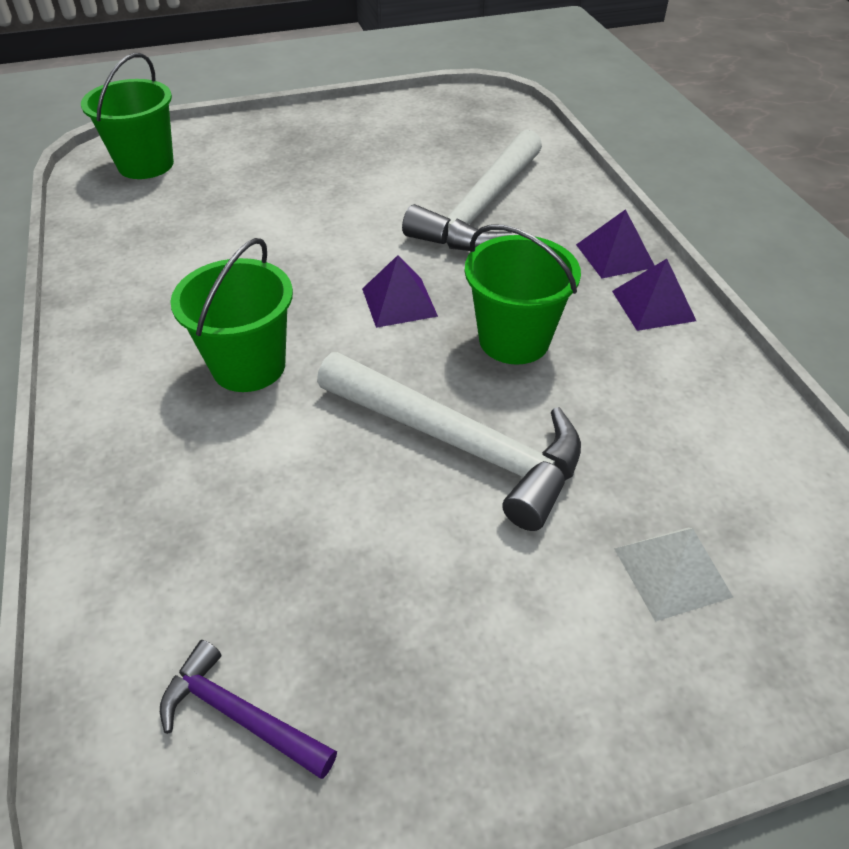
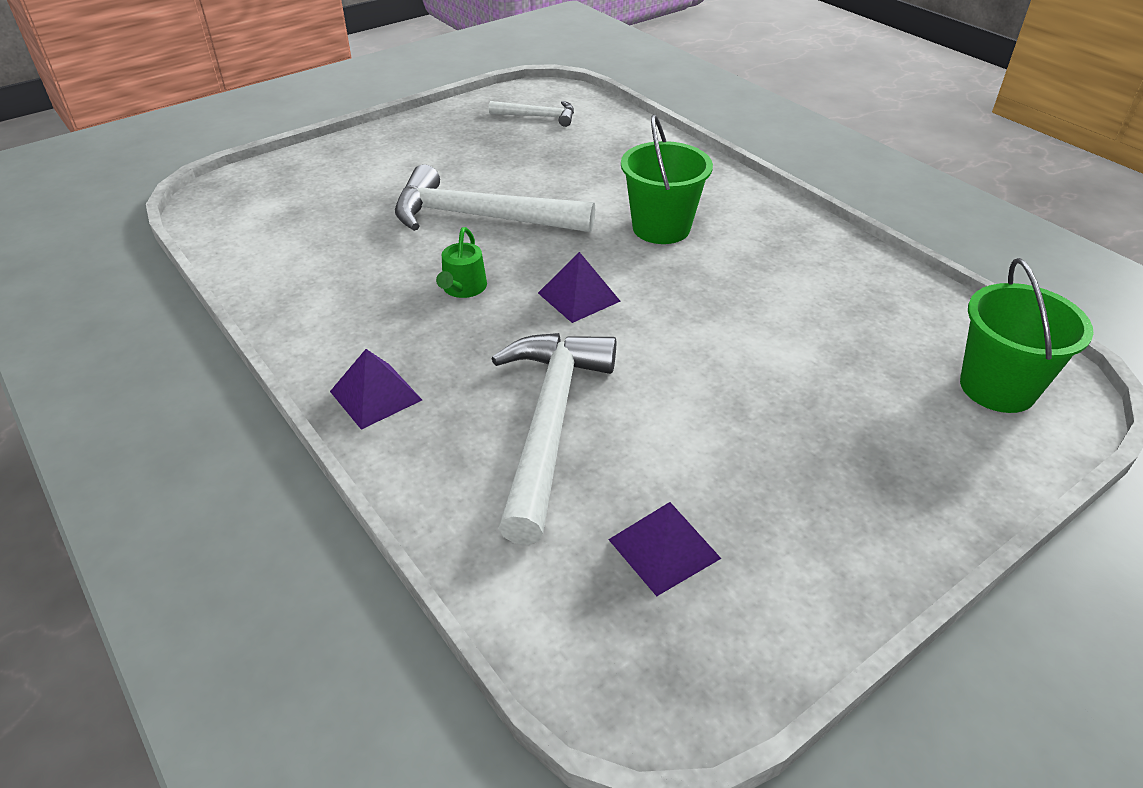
camera: 160 degrees right, 5 degrees down
purple hammer [160,640,337,779] -> white hammer [489,101,574,127]
green bucket [465,224,581,365] -> green watering can [436,227,487,298]
purple pyramid [612,259,696,331] -> purple pyramid moved to [608,502,721,596]
white pyramid [614,528,733,622] -> none

